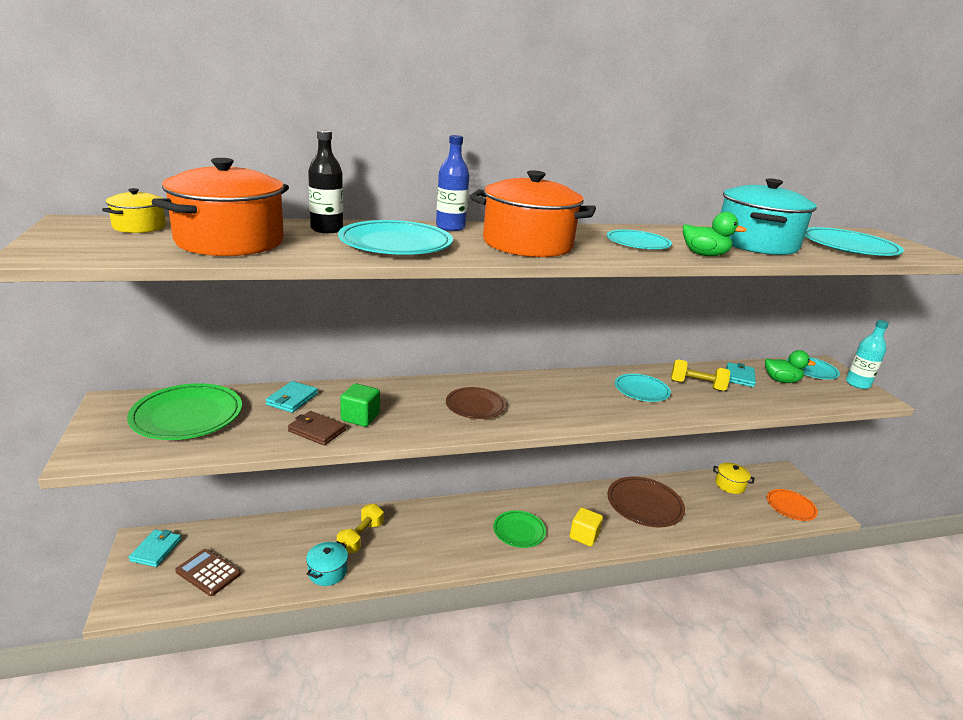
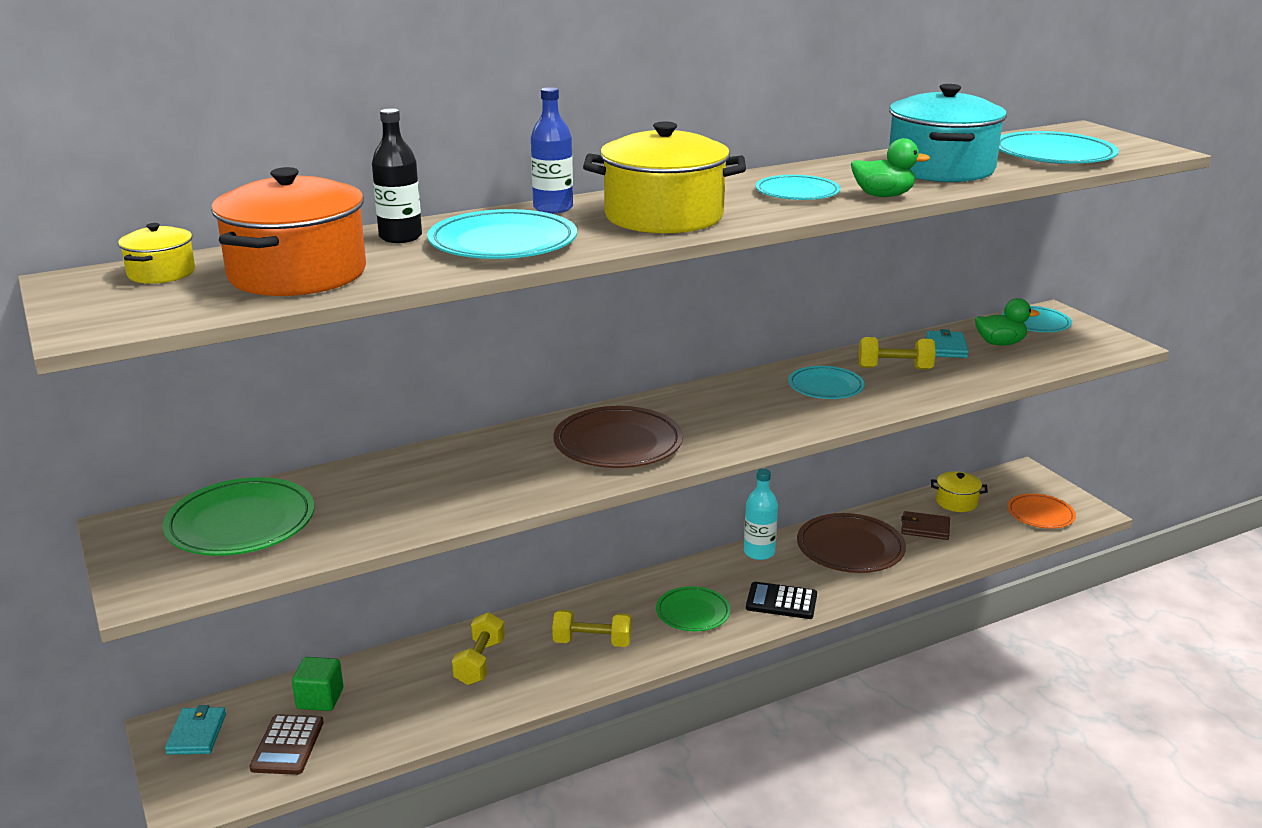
camera: 10 degrees left, 0 degrees up
brown calculator [175,549,241,596] -> brown calculator turned 105 degrees counterclockwise [249,714,324,775]
turquoise wallet [266,381,318,413] -> none
brown wallet [288,411,346,446] -> brown wallet moved to [901,511,950,540]
turquoise pot [306,541,348,586] -> none
green cube [340,383,380,427] -> green cube moved to [292,657,343,711]
brown plate [446,387,506,419] -> brown plate [553,406,683,468], size x1.56
orange pot [470,170,596,257] -> yellow pot [583,121,746,234]
yellow cube [570,507,603,547] -> black calculator [746,582,817,619]
turquoise bottle [846,320,889,389] -> turquoise bottle moved to [744,469,778,560]
none -> yellow dumbbell [552,610,632,647]

